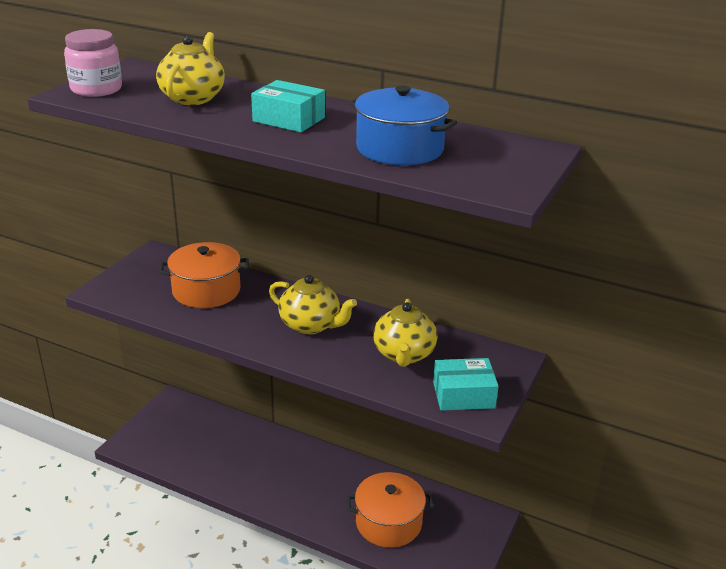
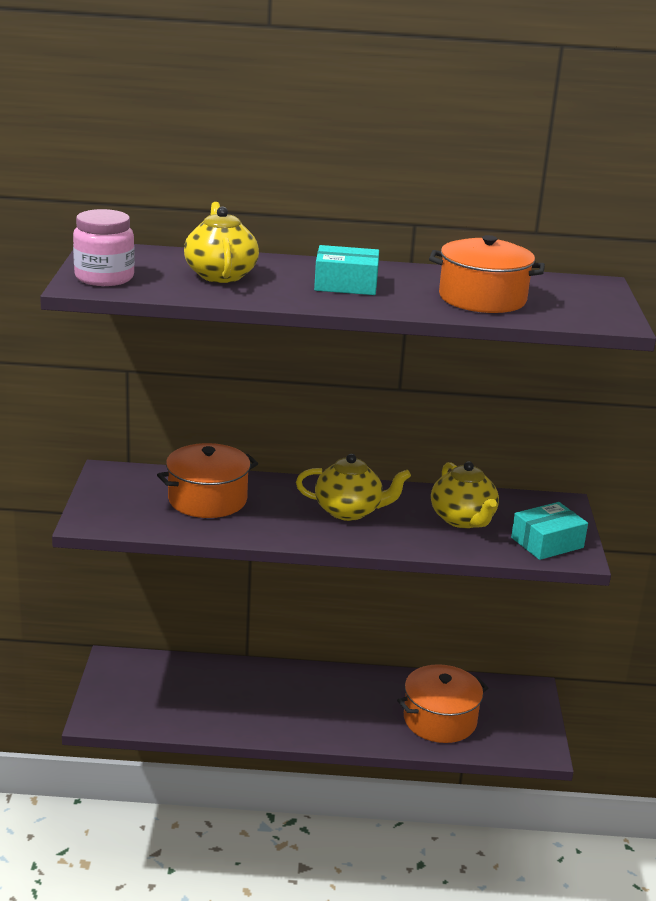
camera: 25 degrees left, 5 degrees down
blue pot [349,86,457,165] -> orange pot [429,235,545,313]

